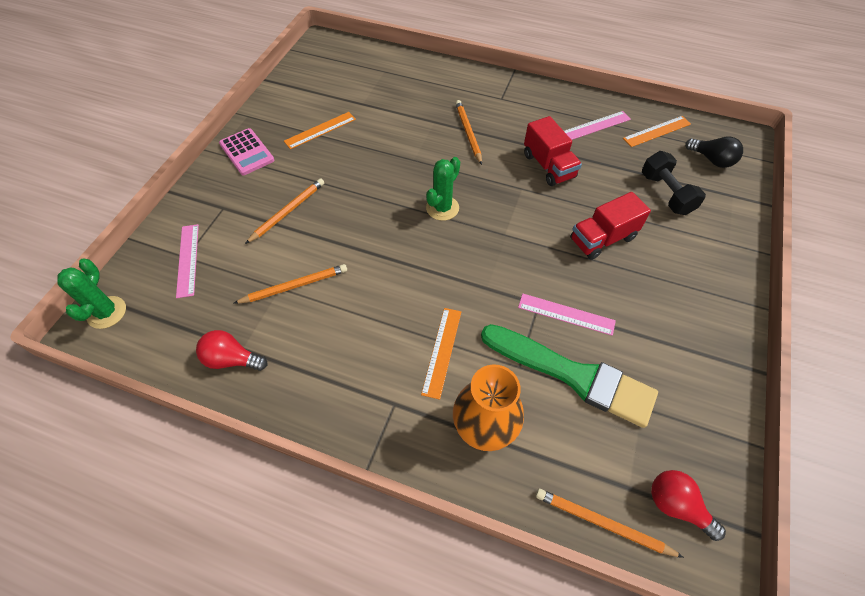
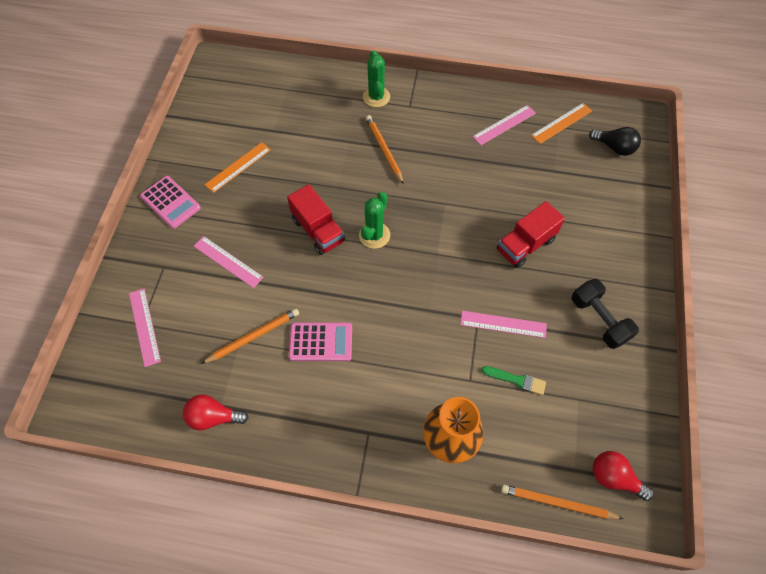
camera: 10 degrees left, 5 degrees up
green cactus [57,258,126,329] -> green cactus moved to [363,51,390,107]
orange pencil [245,178,324,244] -> pink ruler [194,236,264,288]
orange ruler [421,308,461,400] -> none
green brush [481,324,658,428] -> green brush [482,366,546,395], size x0.41
red truck [524,116,582,186] -> red truck moved to [287,184,345,255]
black dumbbell [642,151,706,215] -> black dumbbell moved to [572,279,639,349]
none -> pink calculator [289,323,352,361]

